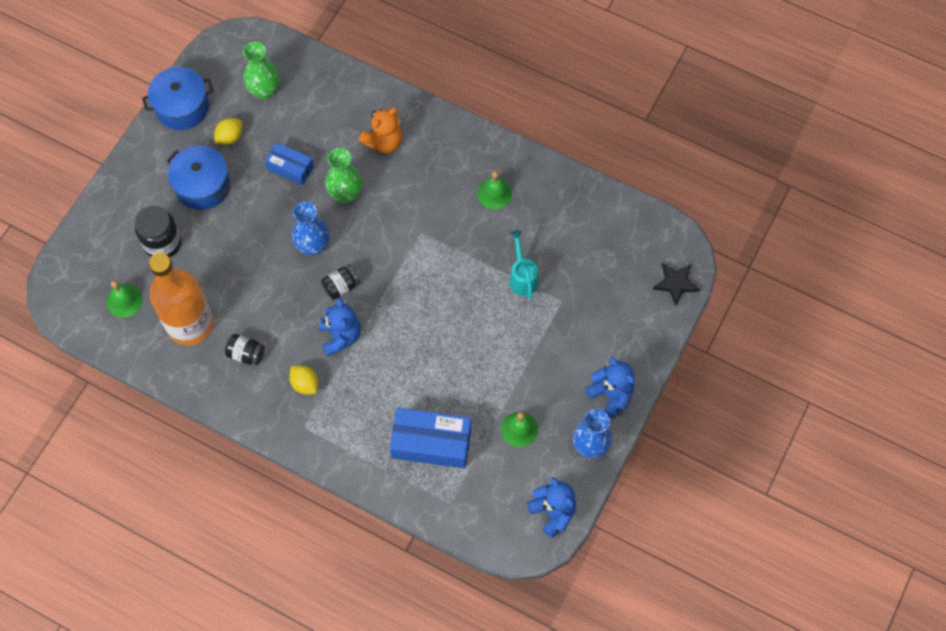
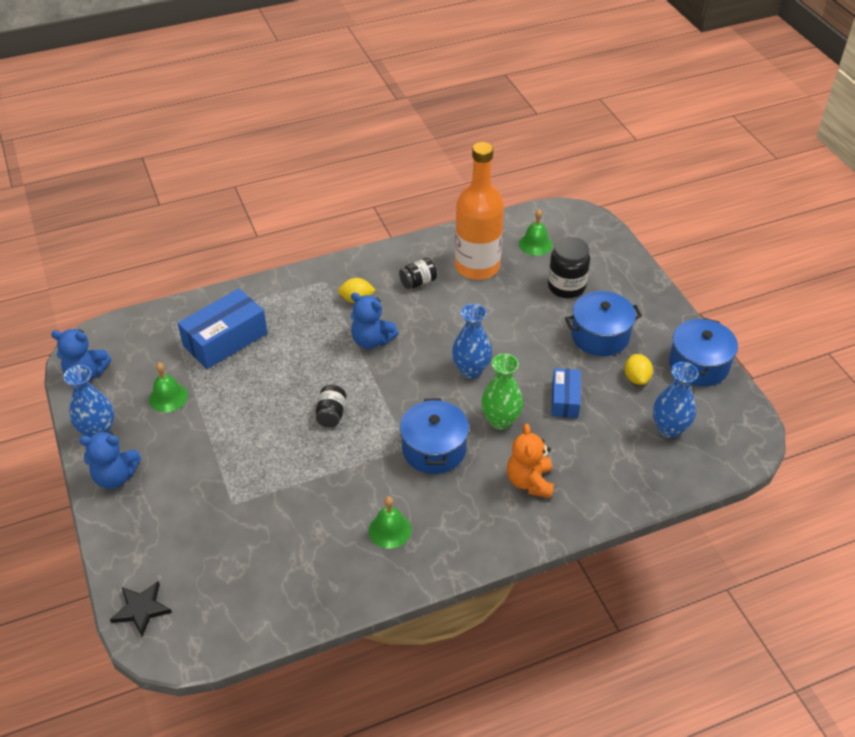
camera: 130 degrees right, 20 degrees down
green vase [243,42,279,100] -> blue vase [653,362,699,438]
blue box [265,142,314,185] -> blue box turned 60 degrees counterclockwise [551,368,581,418]
black jar [321,265,360,300] -> black jar moved to [316,385,346,427]
turquoise watering can [509,230,539,300] -> none
none -> blue pot [400,398,469,474]

